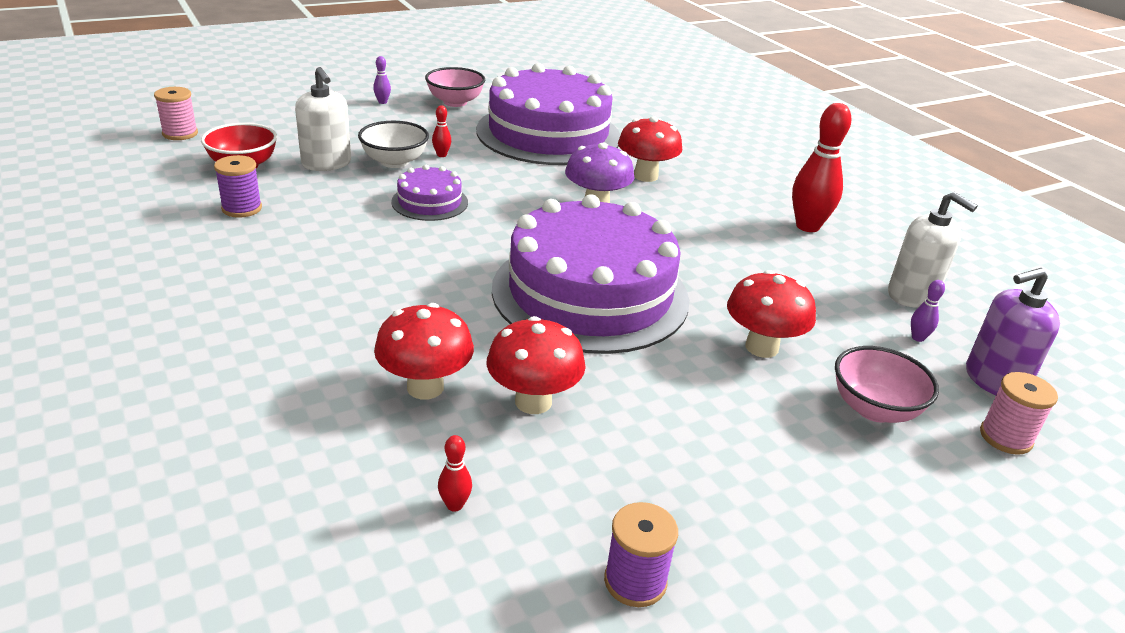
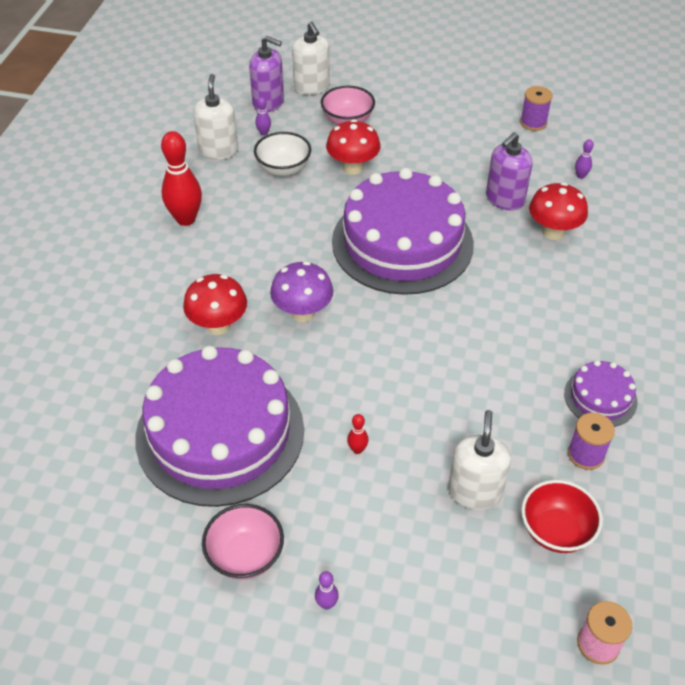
camera: 135 degrees left, 15 degrees up
white bowl [358,121,429,168] -> white bowl moved to [254,132,311,176]
purple cake [391,165,468,221] -> purple cake moved to [564,360,638,427]
red bowling pin [438,435,472,512] -> purple bowling pin [575,139,594,179]
red mushroom [487,316,586,414] -> purple soap dispenser [486,132,533,210]
pink spool [980,372,1058,455] -> white soap dispenser [292,21,330,95]

